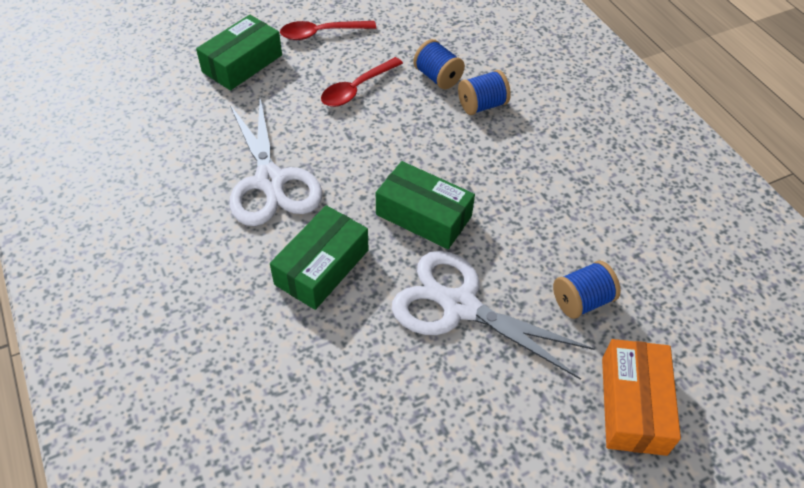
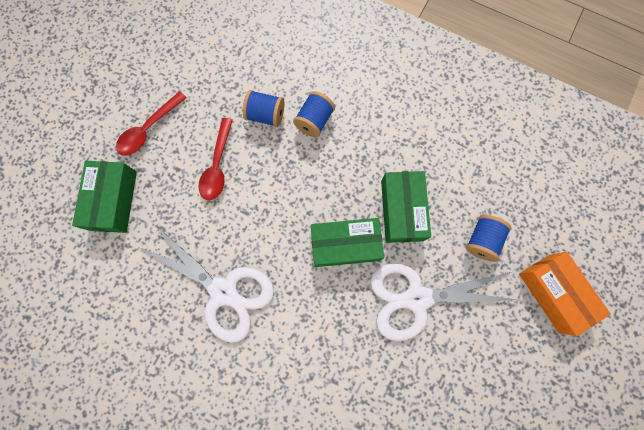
camera: 35 degrees left, 25 degrees up
green box [270,205,369,310] -> green box moved to [381,171,431,243]

